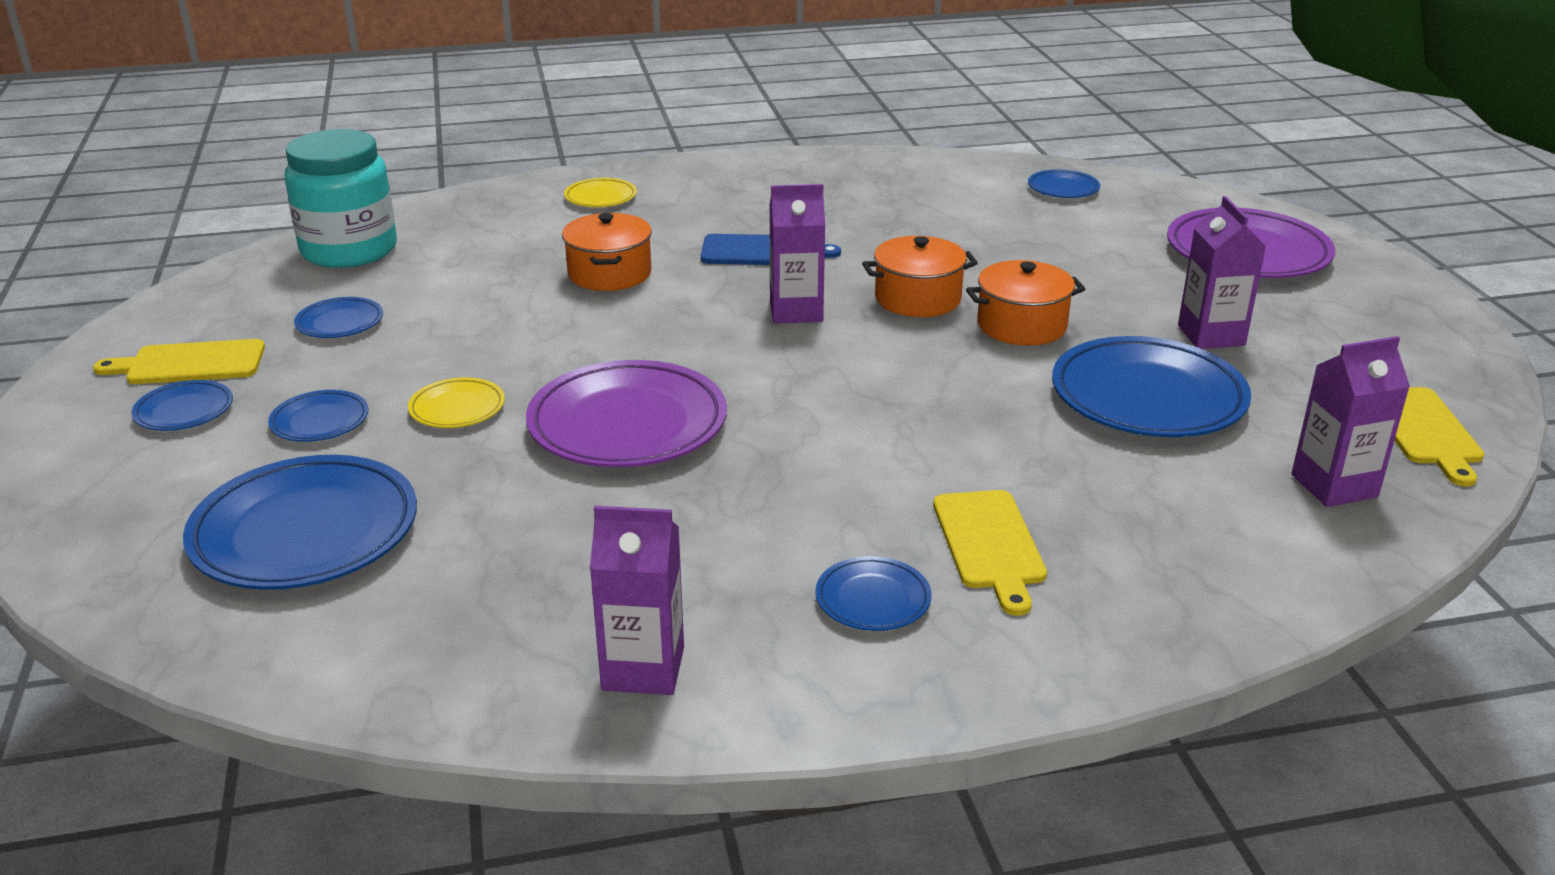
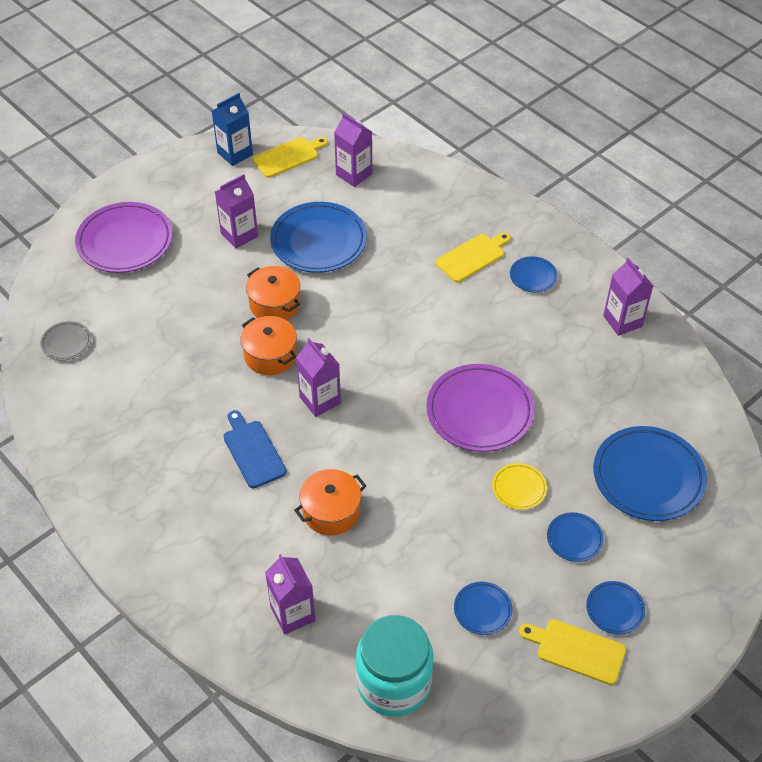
camera: 120 degrees left, 20 degrees up
yellow cutting board [93,339,265,384] -> yellow cutting board turned 150 degrees clockwise [519,619,626,685]
yellow plate [564,178,637,207] -> none
blue plate [1028,169,1100,198] -> grey plate [41,321,91,361]
none -> blue carton [212,93,253,166]
none -> purple carton [265,554,315,635]

